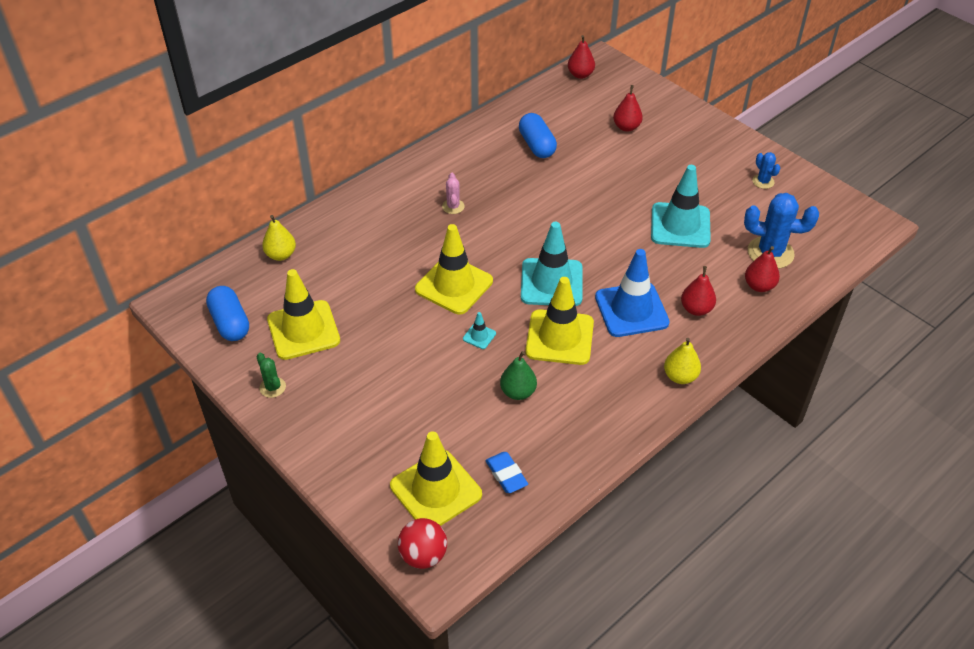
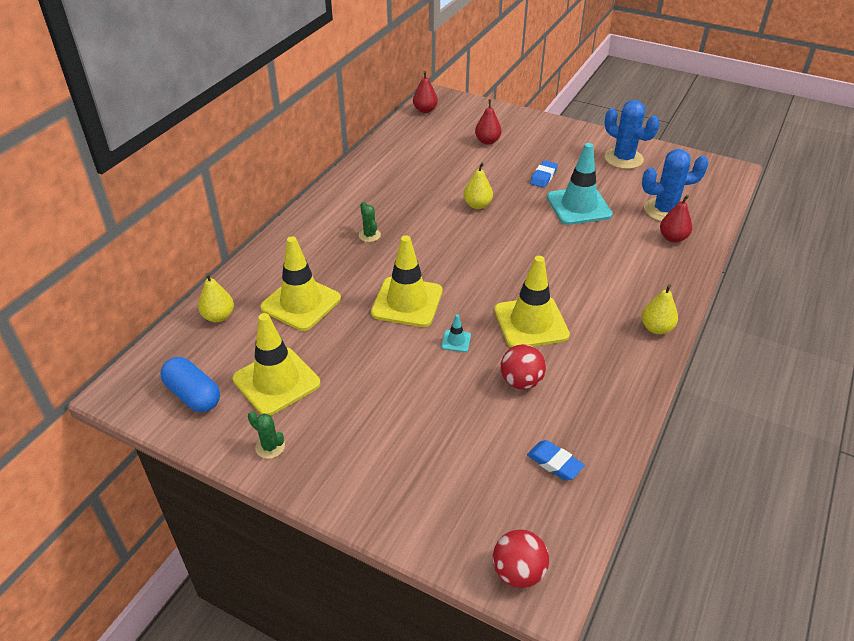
camera: 20 degrees left, 5 degrees down
yellow traffic cone [390,431,482,526] -> yellow traffic cone moved to [260,236,341,331]
pink cactus [442,173,465,214] -> green cactus [359,202,381,242]
green pear [500,351,537,400] -> red ball [501,344,546,390]
blue capsule [519,113,557,158] -> none
turquoise traffic cone [521,222,583,306] -> none
blue traffic cone [595,249,670,337] -> none
red pear [681,266,716,316] -> none
blue cactus [752,152,780,189] -> blue cactus [605,100,660,169], size x1.97
none -> yellow pear [464,162,493,209]
none -> blue eraser [530,160,558,188]

